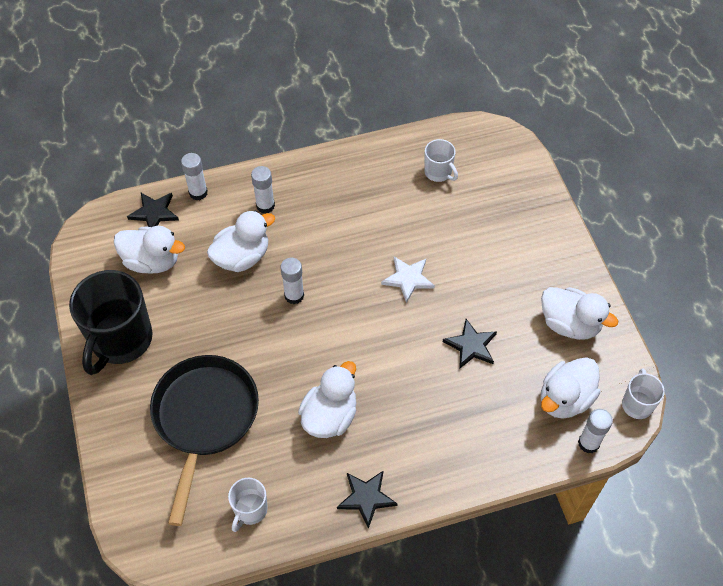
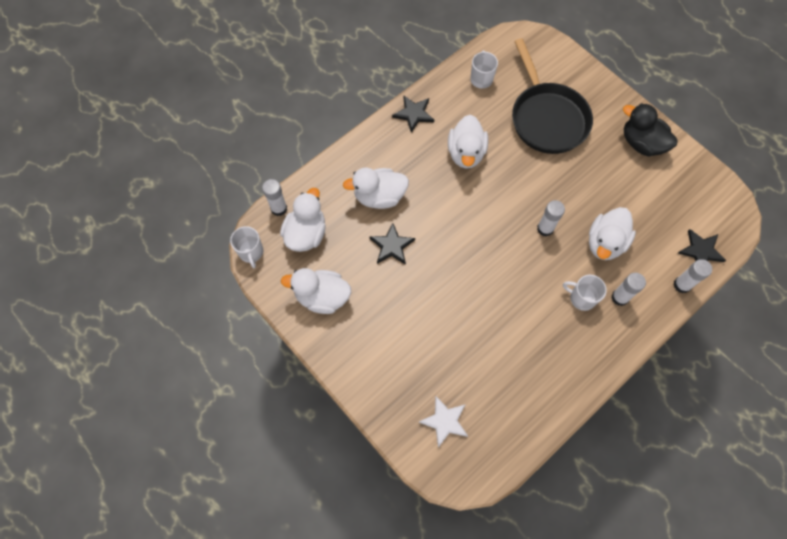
camera: 155 degrees right, 10 degrees up
black mug [69,270,153,375] -> black duck [623,103,678,156]
white duck [114,226,185,274] -> white duck moved to [343,168,409,209]
white star [381,256,435,303] -> white star moved to [419,396,468,448]
white mug [424,139,458,182] -> white mug moved to [563,275,607,311]

